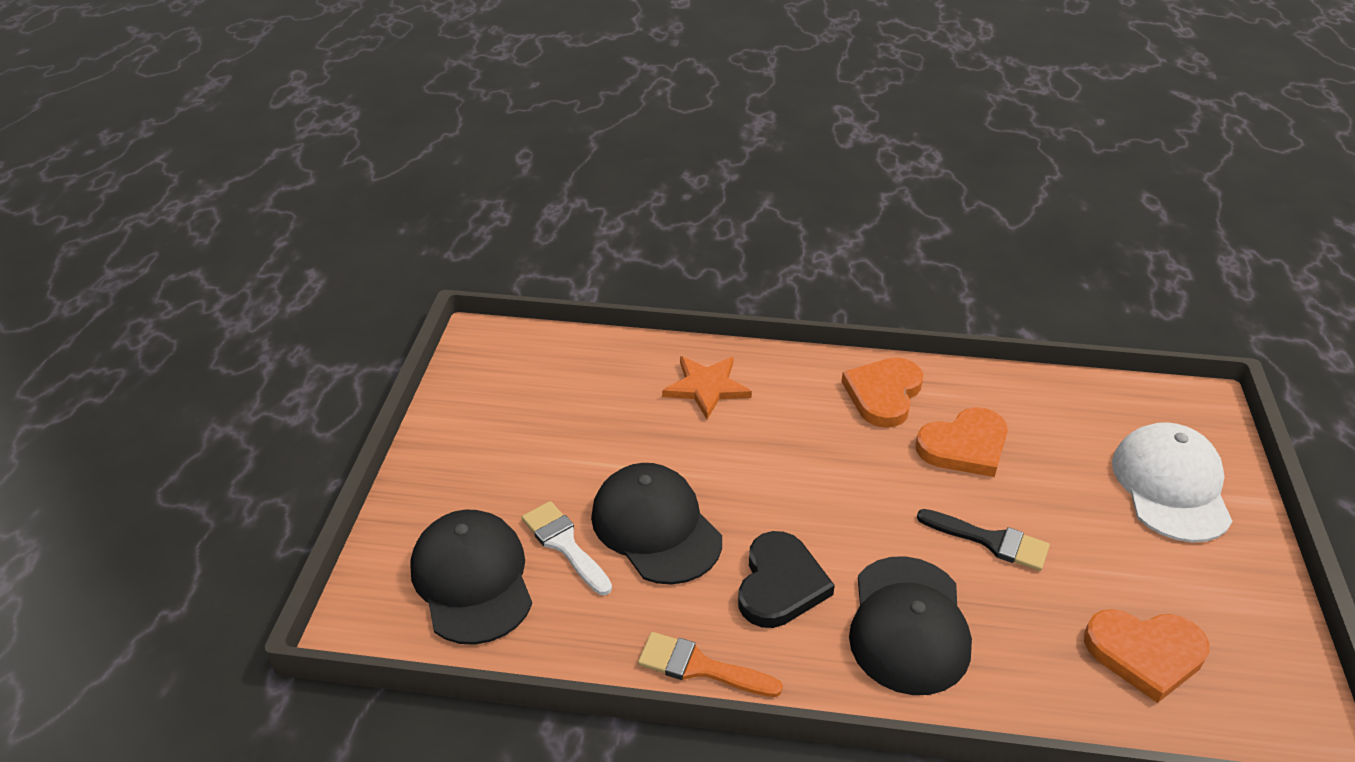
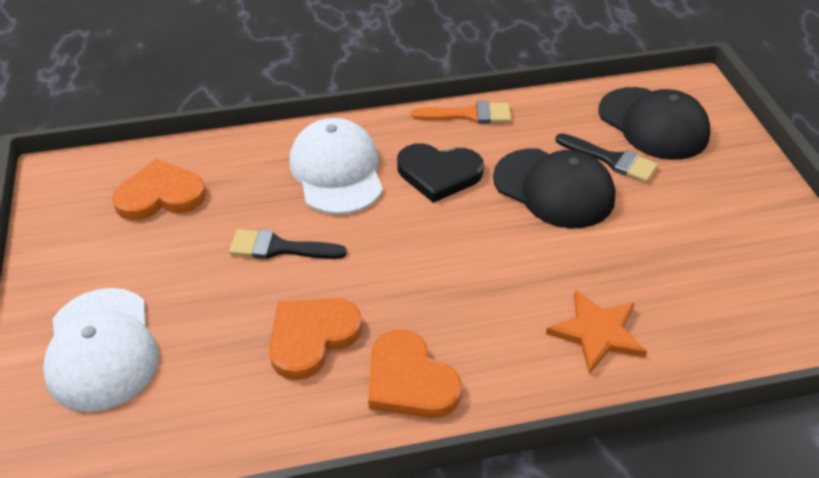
camera: 160 degrees right, 5 degrees up
white brush [522,501,612,595] -> black brush [556,133,658,182]
black heart [738,531,835,628] -> black heart turned 75 degrees counterclockwise [397,143,484,203]
orange heart [841,357,923,428] -> orange heart turned 135 degrees clockwise [368,329,462,418]
black cap [849,556,972,695] -> white cap [290,118,383,215]

